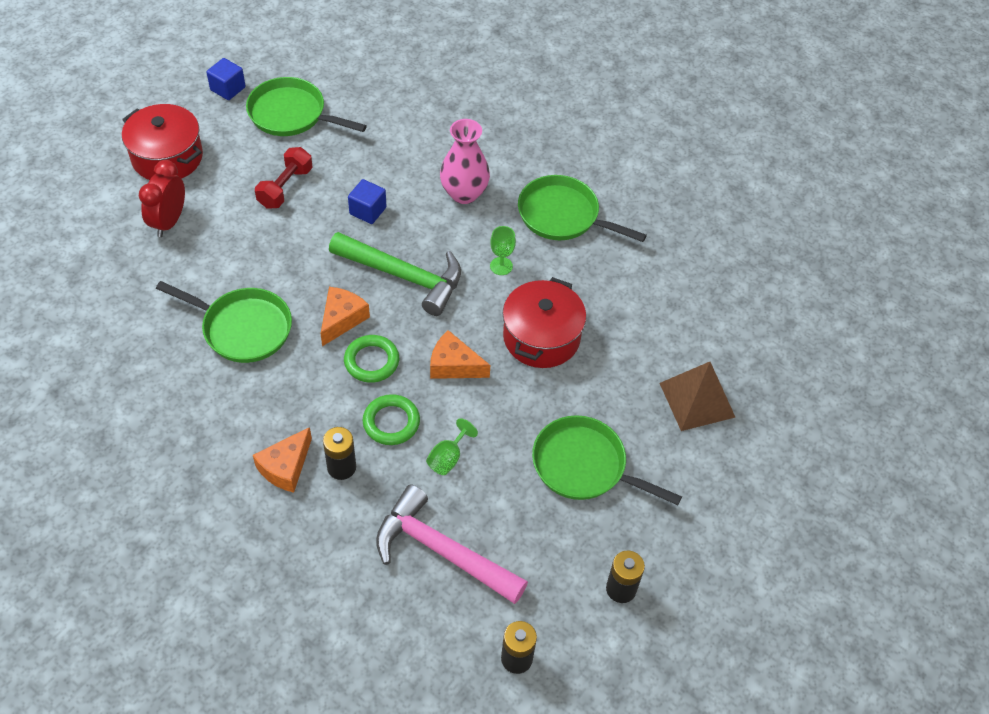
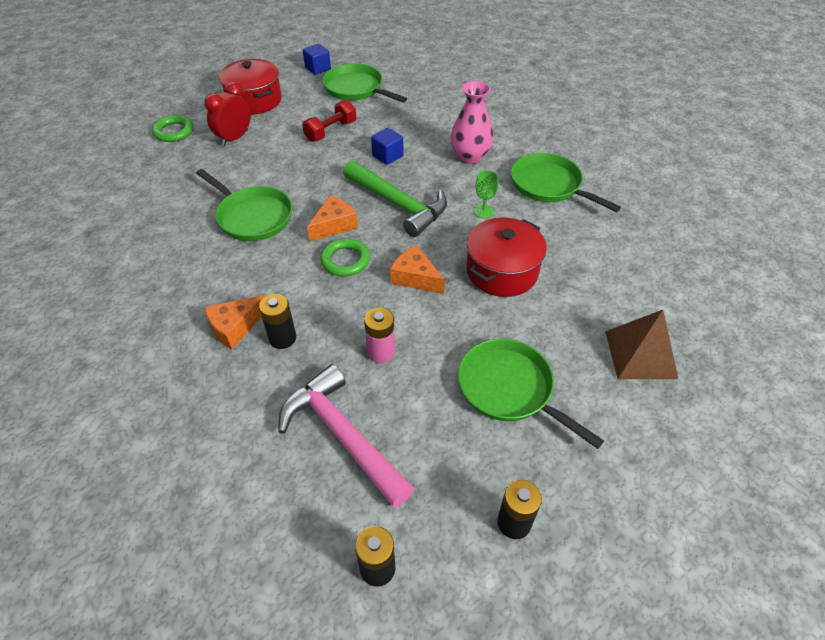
camera: 20 degrees right, 5 degrees down
green ring [362,394,420,445] -> green ring moved to [152,115,194,142]
green goblet [426,418,478,475] -> pink battery [364,308,395,363]

